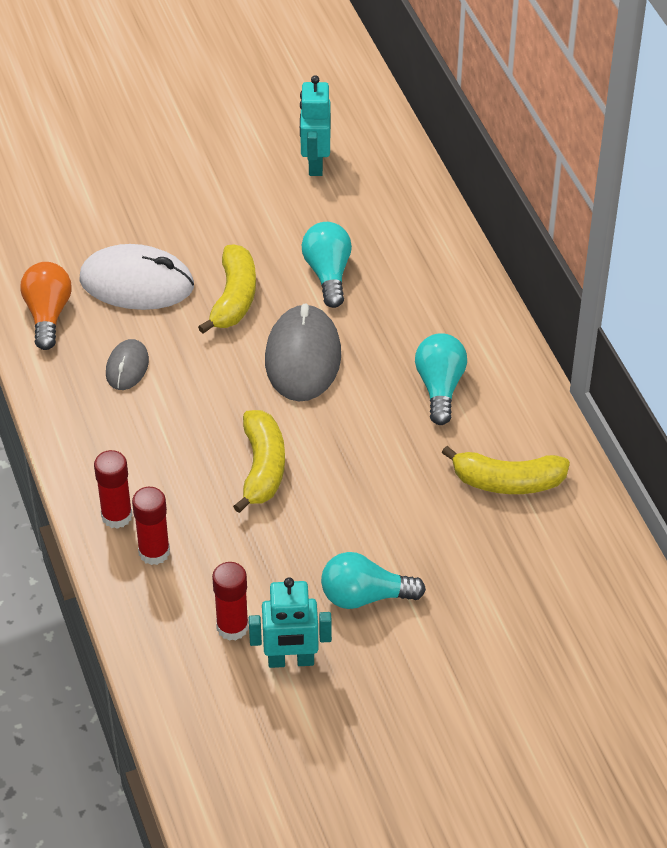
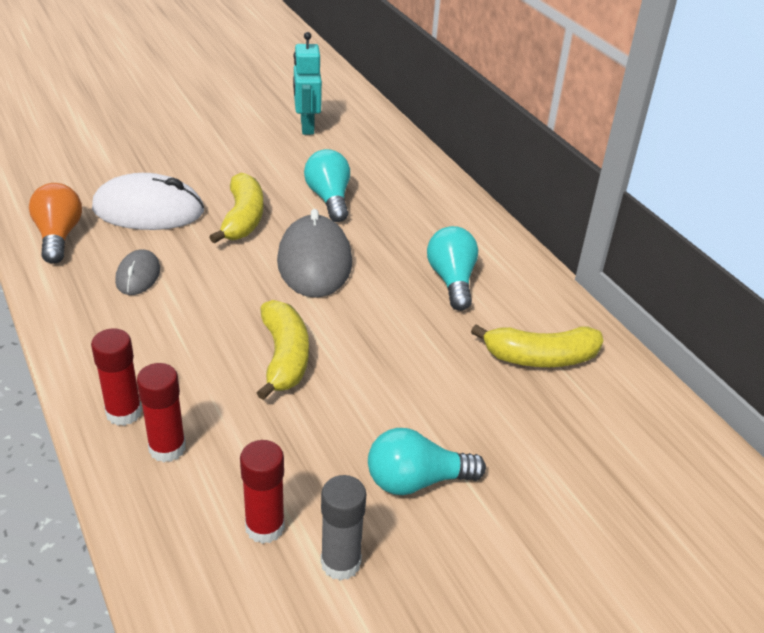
camera: 10 degrees left, 10 degrees down
turquoise robot [249,577,332,668] -> grey glue stick [321,475,366,581]

